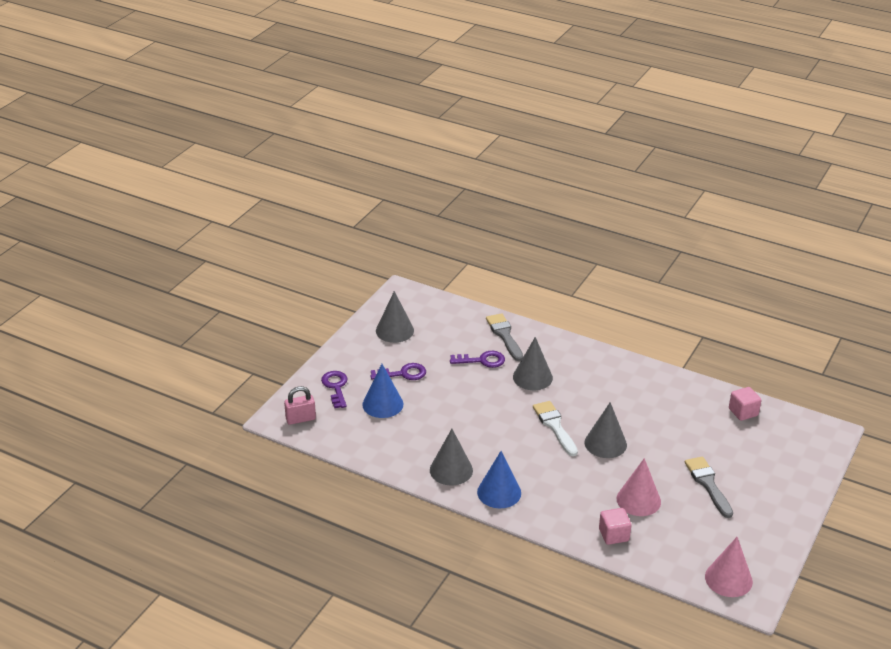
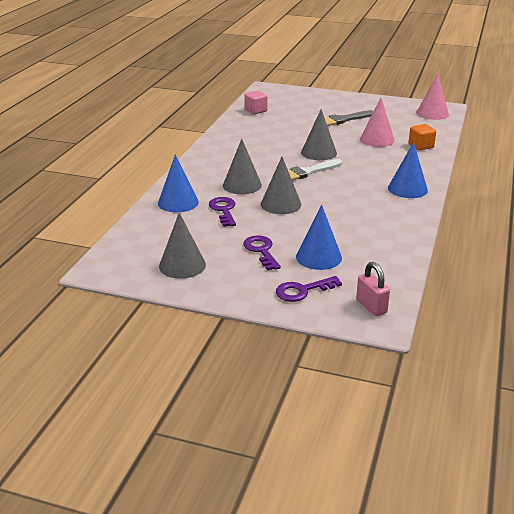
camera: 100 degrees left, 5 degrees down
grey cone [430,429,473,485] -> grey cone moved to [261,157,301,214]
grey brush [486,313,523,361] -> blue cone [158,154,199,212]
pink cube [599,508,632,545] -> orange cube [408,124,436,150]

